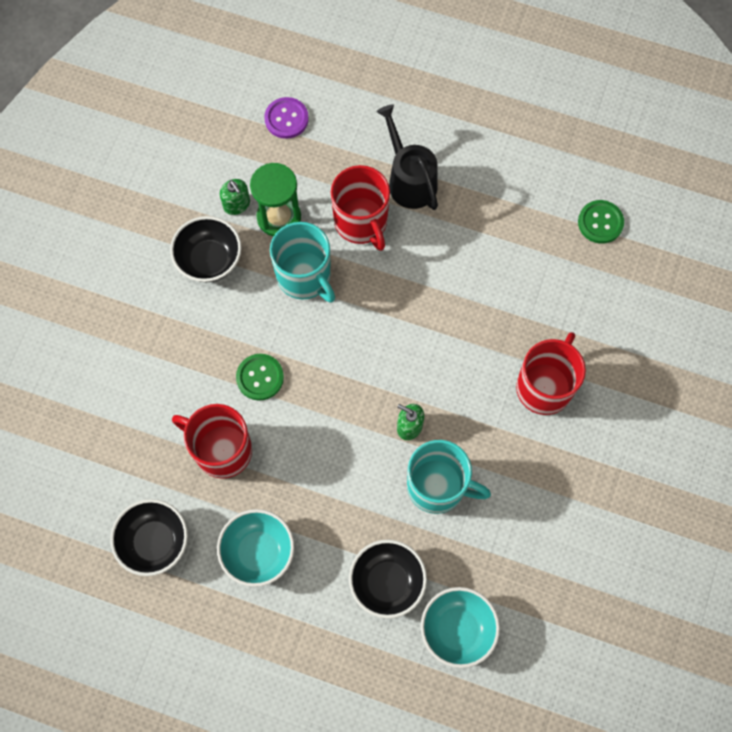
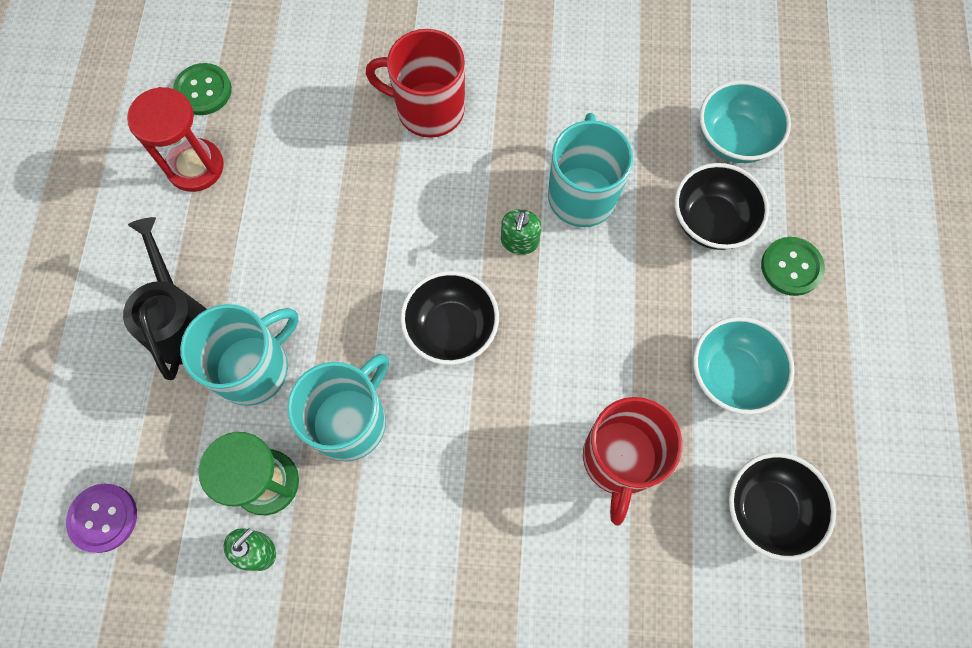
camera: 105 degrees left, 0 degrees up
black bowl [170,216,242,282] -> black bowl moved to [400,271,499,365]
green button [236,354,284,401] -> green button moved to [761,237,825,296]
red mug [331,165,390,251] -> turquoise mug [180,304,298,406]
black watering can [376,104,438,210] -> black watering can turned 120 degrees clockwise [123,217,207,380]
none -> red hourglass [127,87,224,192]

